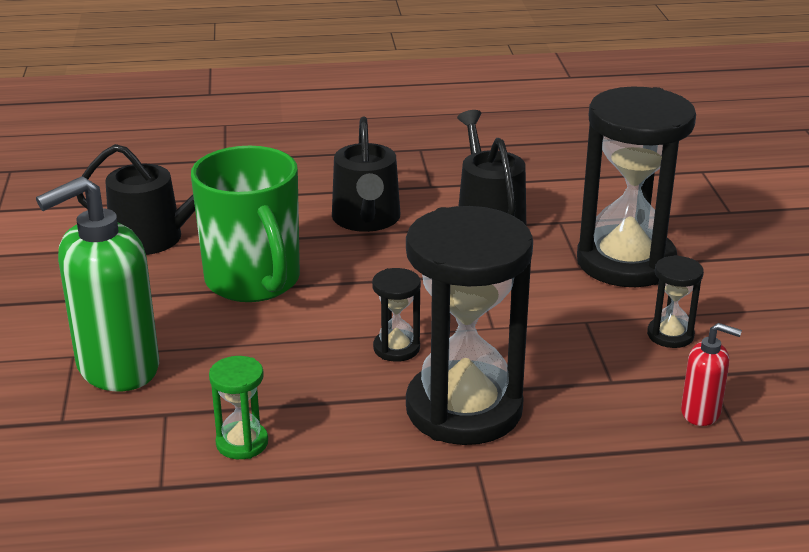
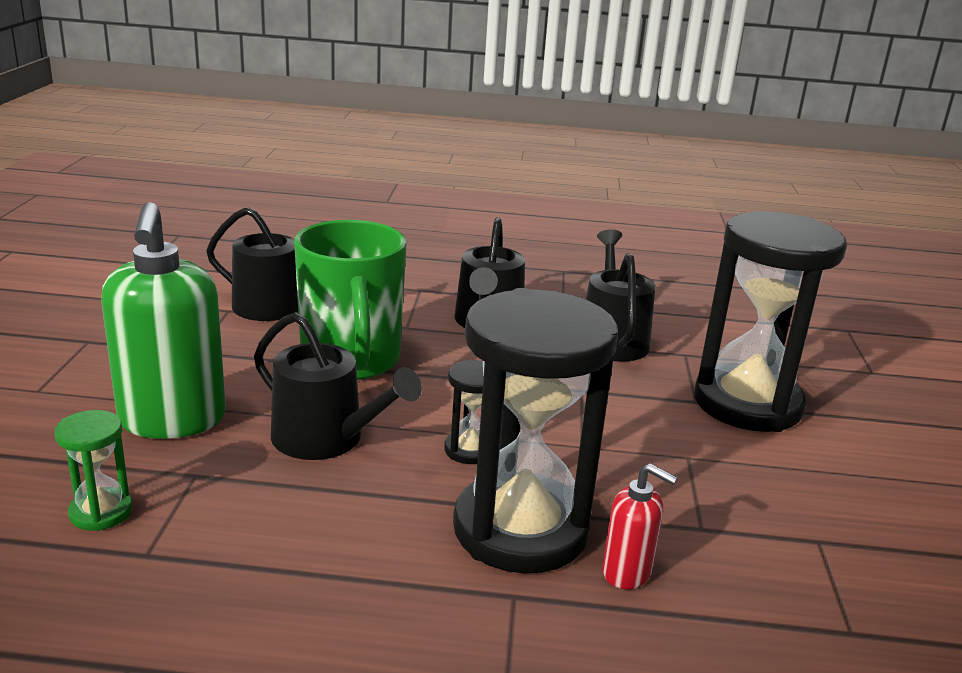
camera: 10 degrees right, 5 degrees down
green soap dispenser [36,176,159,391] -> green soap dispenser turned 75 degrees counterclockwise [101,202,226,439]
green hourglass [209,356,268,459] -> green hourglass moved to [55,410,133,531]
black hourglass [647,255,704,348] -> none
red soap dispenser [681,323,742,426] -> red soap dispenser moved to [602,463,678,589]
none -> black watering can [254,312,422,460]

